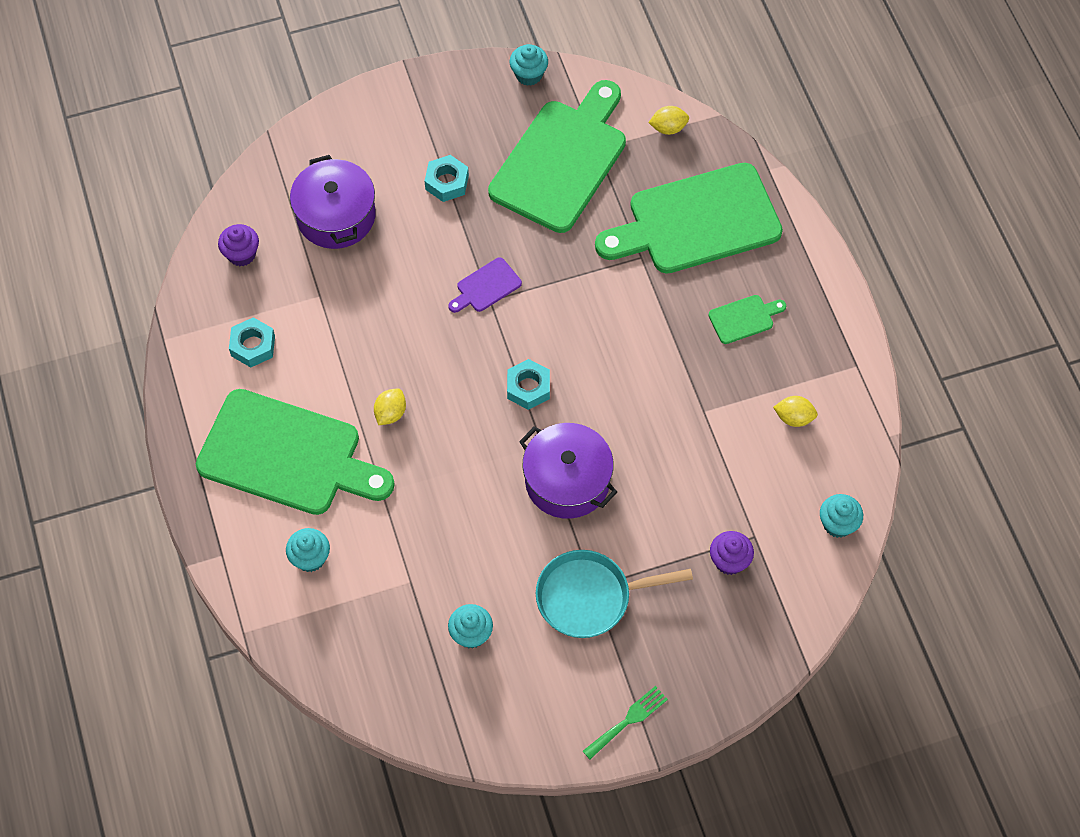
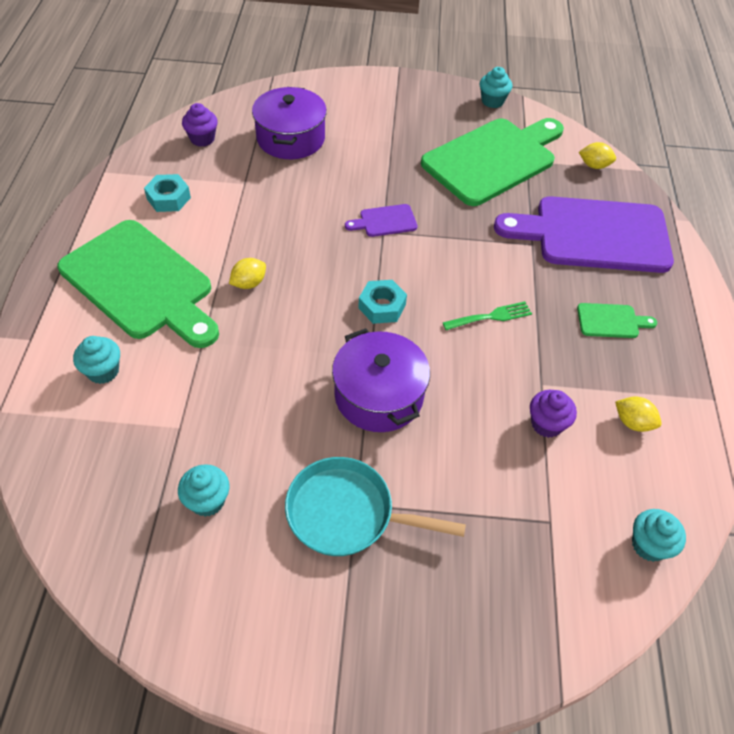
camera: 20 degrees right, 10 degrees down
turquoise nut [425,155,469,202] -> none
green fork [583,686,668,759] -> green fork moved to [442,301,532,330]
green cutting board [595,163,783,274] -> purple cutting board [494,196,674,273]
purple cupcake [710,531,754,575] -> purple cupcake moved to [530,390,577,438]

